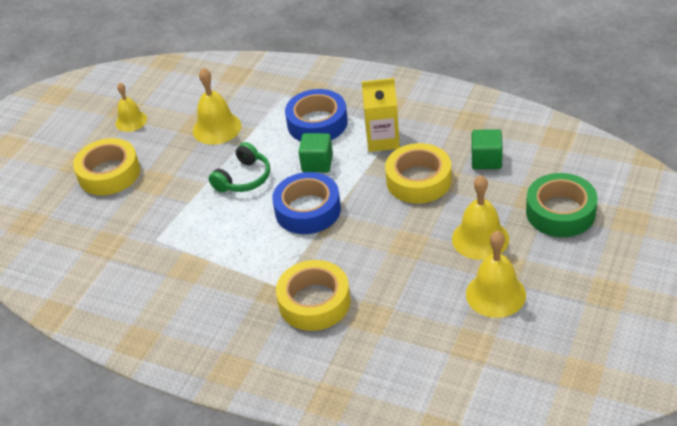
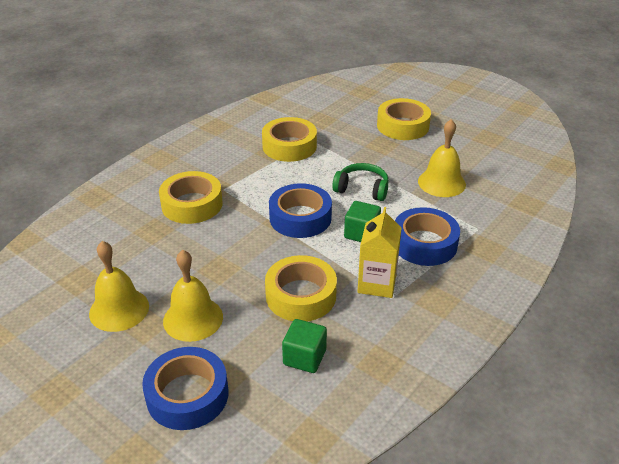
camera: 100 degrees right, 5 degrees down
yellow bell [116,82,147,132] -> none
green headphones [209,142,270,192] -> green headphones turned 150 degrees clockwise [332,163,389,201]
green tape [526,173,598,237] -> blue tape [142,347,228,430]
none -> yellow tape [262,117,317,162]

